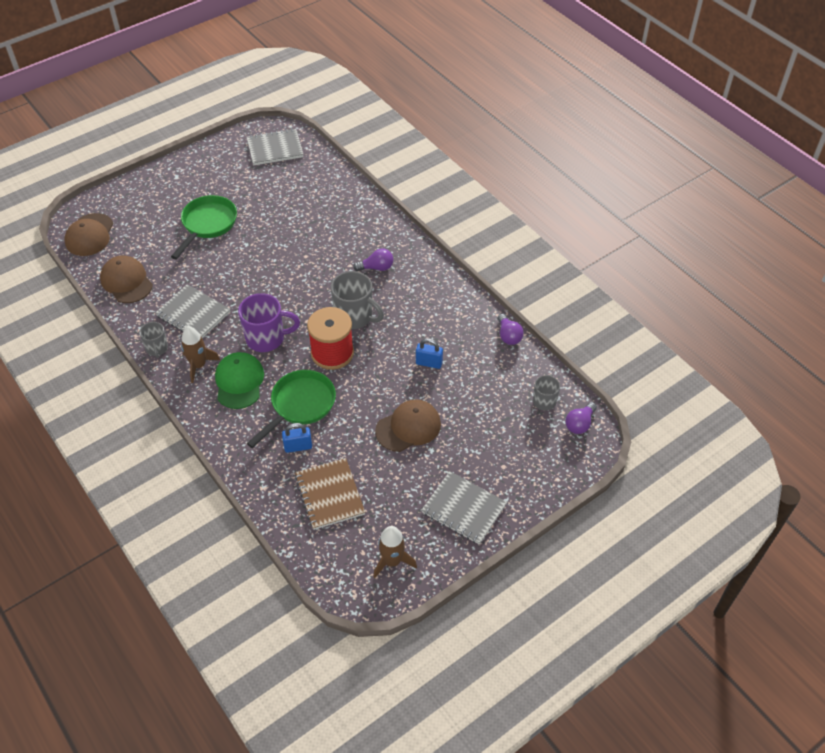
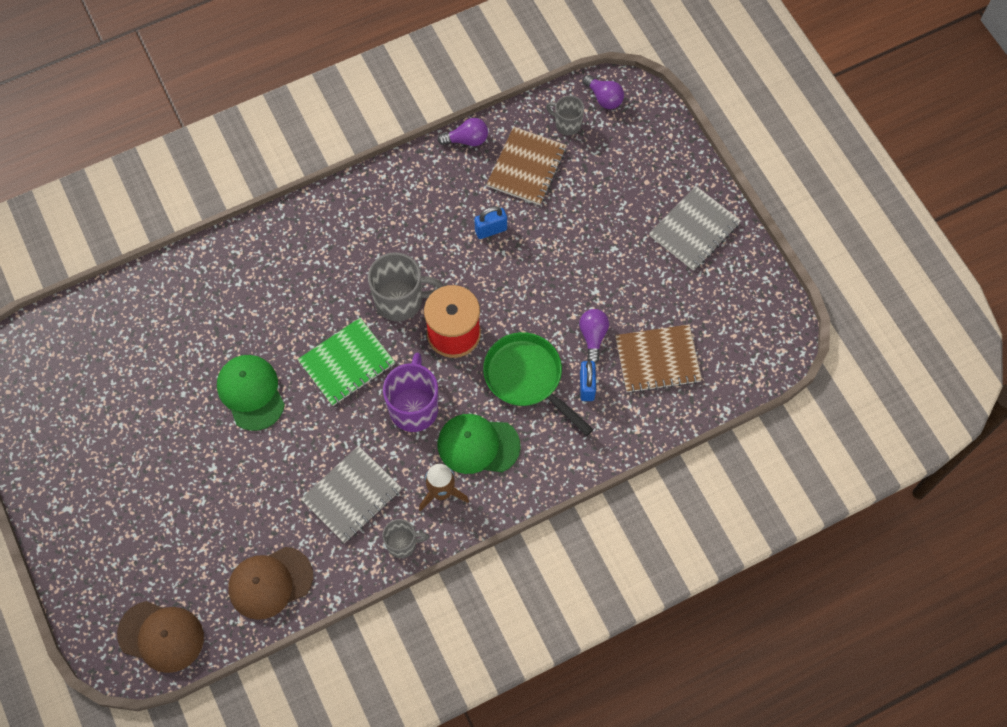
camera: 80 degrees left, 15 degrees up
green pan [171,195,237,259] -> none
grey notebook [246,128,304,165] -> none
grey mug [331,271,384,329] -> grey mug turned 45 degrees clockwise [368,252,444,321]
purple light bulb [353,248,393,271] -> purple light bulb moved to [579,309,609,363]
brown rocket [373,526,417,578] -> none
brown cap [375,399,441,452] -> none
blue padlock [416,338,443,369] -> blue padlock turned 45 degrees clockwise [474,206,507,239]
none -> green cap [217,355,285,431]
none -> green notebook [298,318,395,406]
none -> brown notebook [487,127,567,205]

